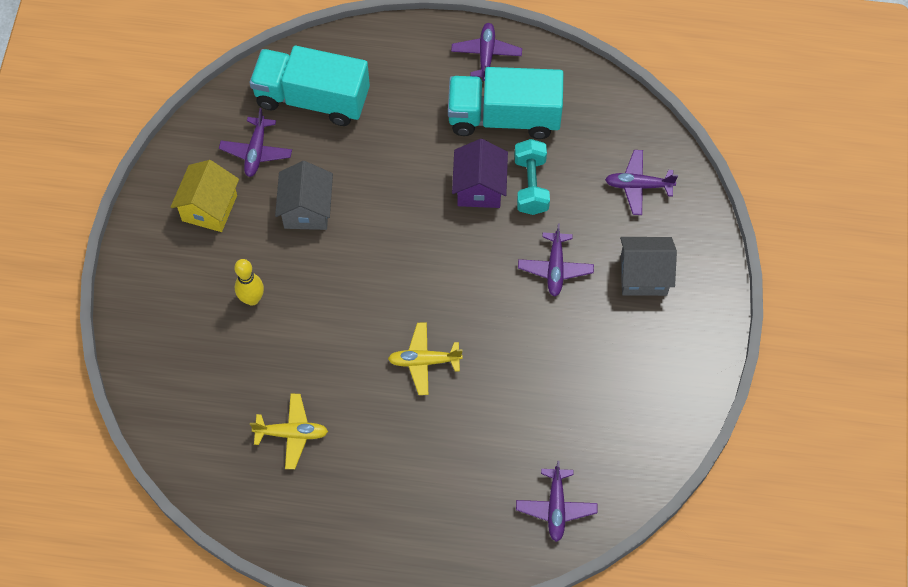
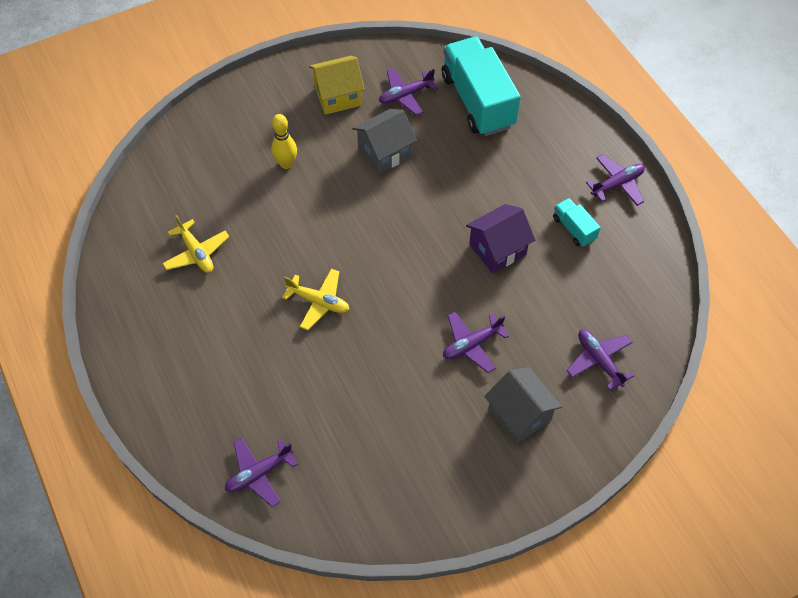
camera: 55 degrees right, 5 degrees down
yellow plane [388,322,463,395] -> yellow plane turned 150 degrees clockwise [282,269,349,330]
turquoise truck [448,67,563,139] -> turquoise truck [553,198,601,247], size x0.45
turquoise dumbbell [514,139,550,215] -> none

